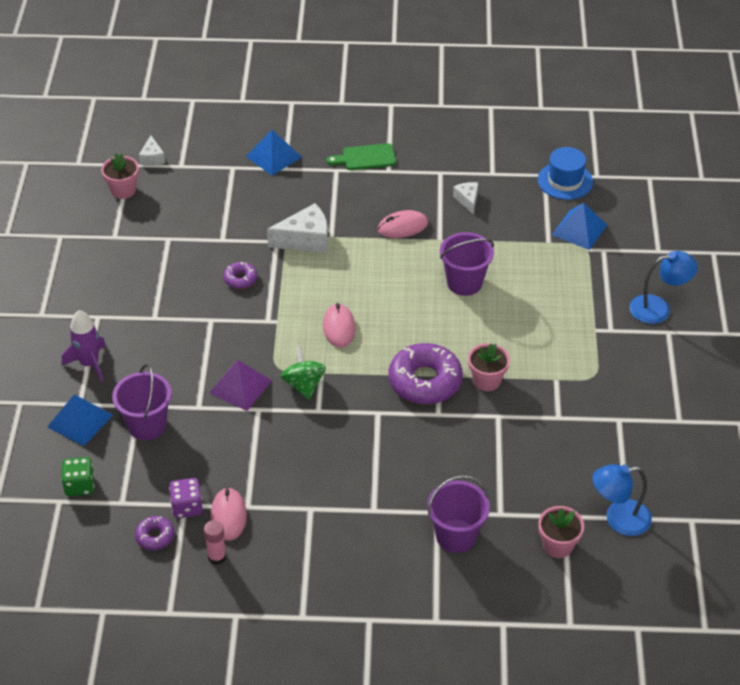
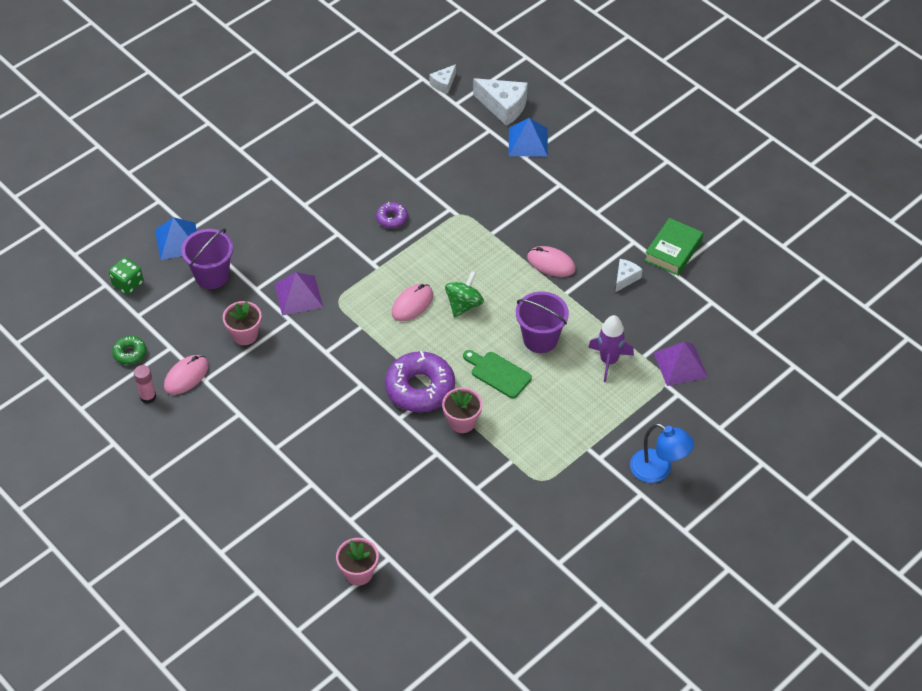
camera: 45 degrees right, 5 degrees up
purple rocket [62,310,106,382] -> purple rocket moved to [588,315,634,382]
pink flower pot [101,153,139,199] -> pink flower pot moved to [223,301,262,345]
purple donut [135,516,174,550] -> green donut [112,336,146,365]
purple dice [169,478,203,518] -> none
white cheese [267,203,328,253] -> white cheese moved to [473,78,528,126]
green spinning top [281,346,326,400] -> green spinning top moved to [445,271,484,317]
green cutting board [327,143,396,170] -> green cutting board moved to [463,350,532,398]
purple bucket [427,475,490,553] -> none
blue hat [538,147,593,200] -> none
blue pyramid [552,203,607,250] -> purple pyramid [654,342,708,386]
blue lamp [593,464,652,536] -> none
none -> green book [644,218,703,276]

